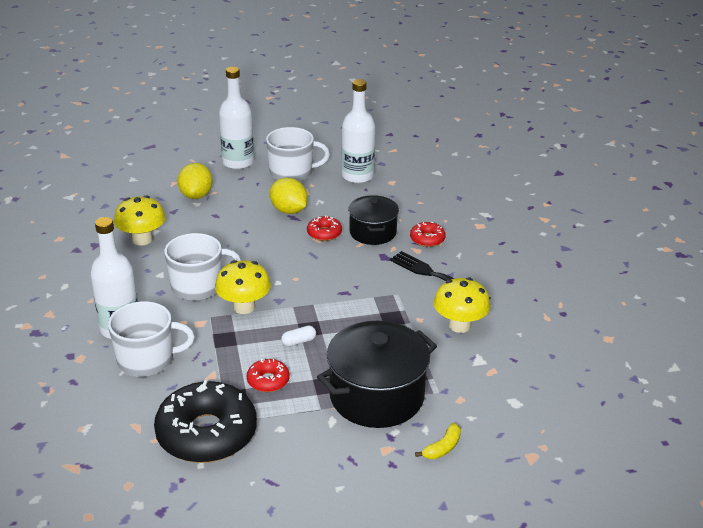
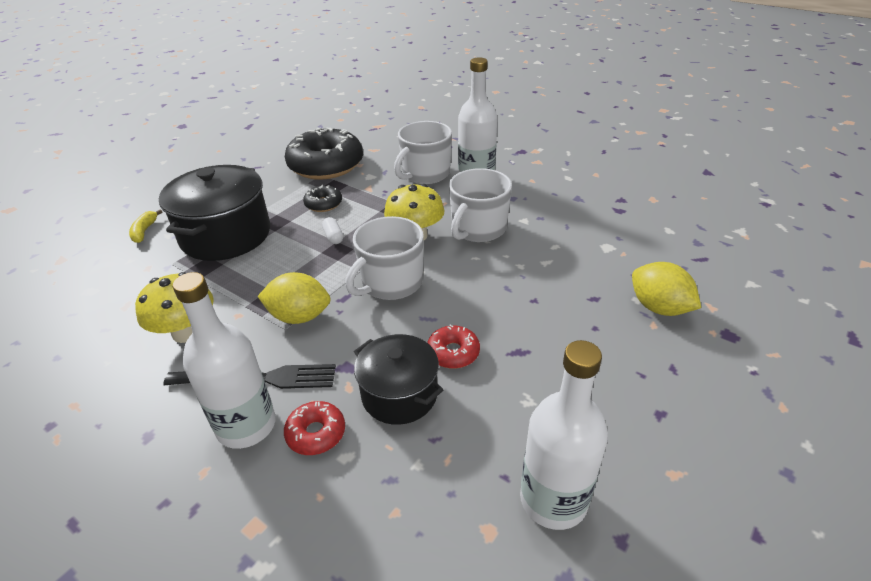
camera: 140 degrees right, 5 degrees up
yellow mushroom [114,195,166,245] -> none
white bottle [219,67,254,170] -> white bottle moved to [173,272,276,449]
red donut [247,359,289,392] -> black donut [303,185,342,212]
white mug [266,127,330,182] -> white mug moved to [345,216,423,300]
yellow lemon [270,178,308,214] -> yellow lemon moved to [257,272,330,324]
white capsule [281,326,316,347] -> white capsule turned 45 degrees counterclockwise [322,217,343,244]

